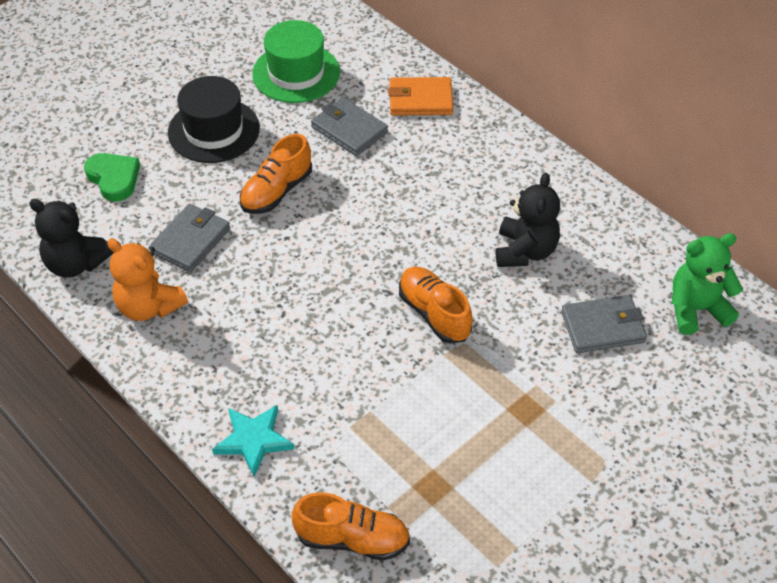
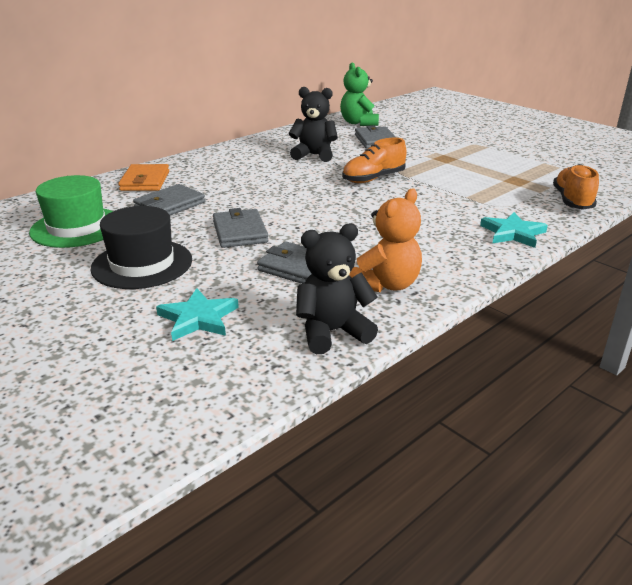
camera: 90 degrees left, 20 degrees down
black teddy bear [29,199,113,278] -> black teddy bear turned 135 degrees counterclockwise [296,223,378,354]
green heart [84,153,140,202] -> turquoise star [156,288,239,341]
orange shoe [240,134,312,214] -> grey wallet [213,208,269,248]

